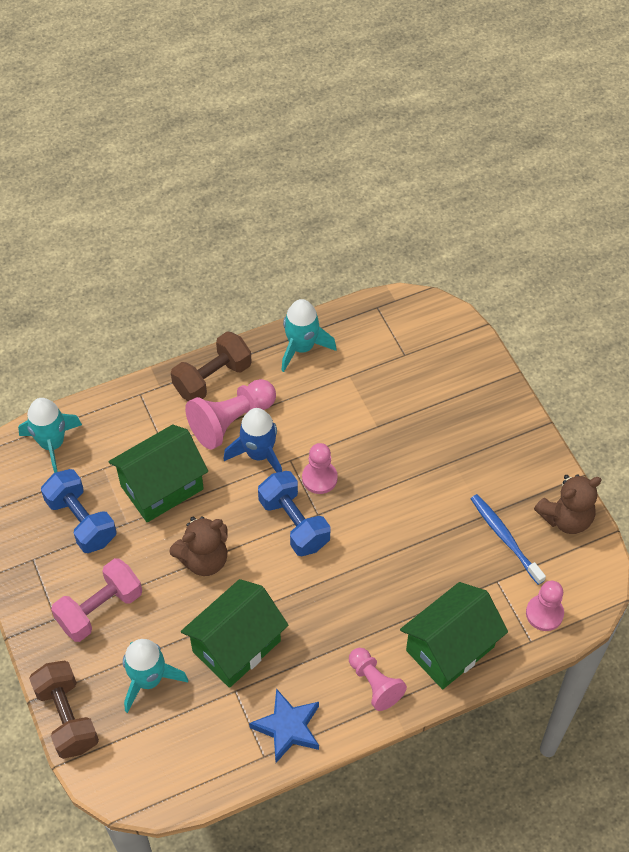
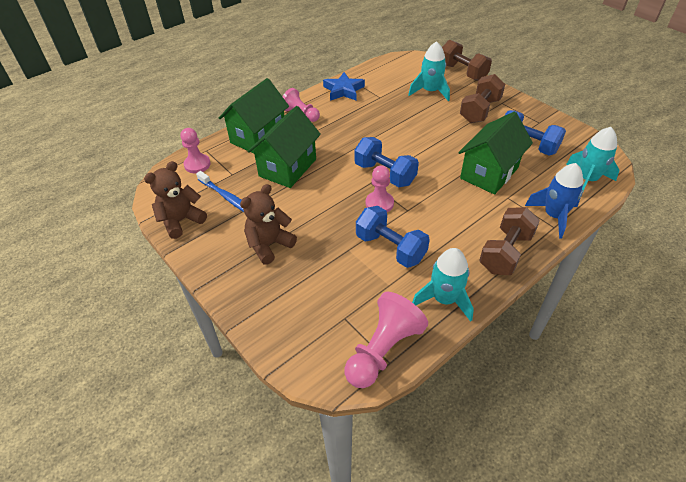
camera: 165 degrees right, 10 degrees down
pink dumbbell [51,558,142,642] -> brown dumbbell [460,74,505,123]
brown teddy bear [169,516,228,576] -> brown teddy bear moved to [240,184,297,265]
green house [181,579,288,688] -> green house moved to [247,106,321,188]
pink pawn [185,379,276,450] -> pink pawn moved to [345,292,428,388]
blue rocket [223,408,282,473] -> blue rocket moved to [525,163,583,239]
none -> blue dumbbell [356,206,430,268]

